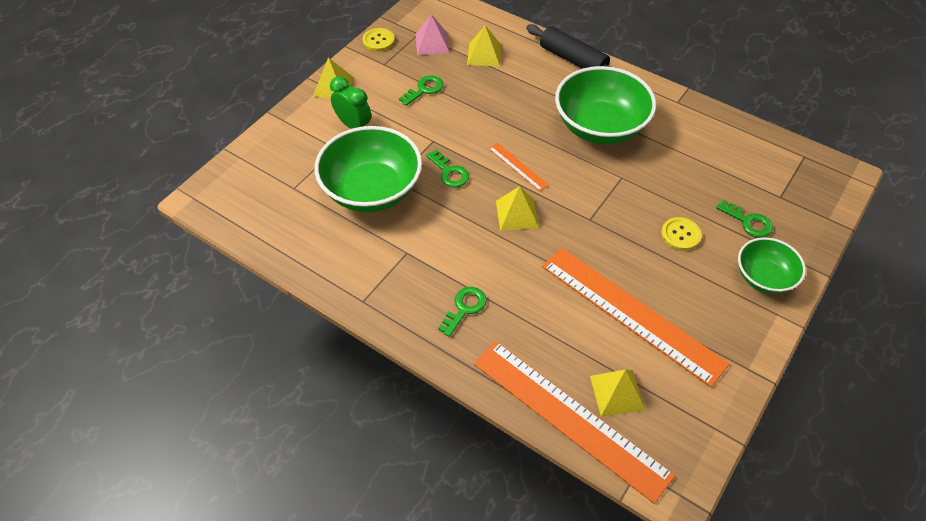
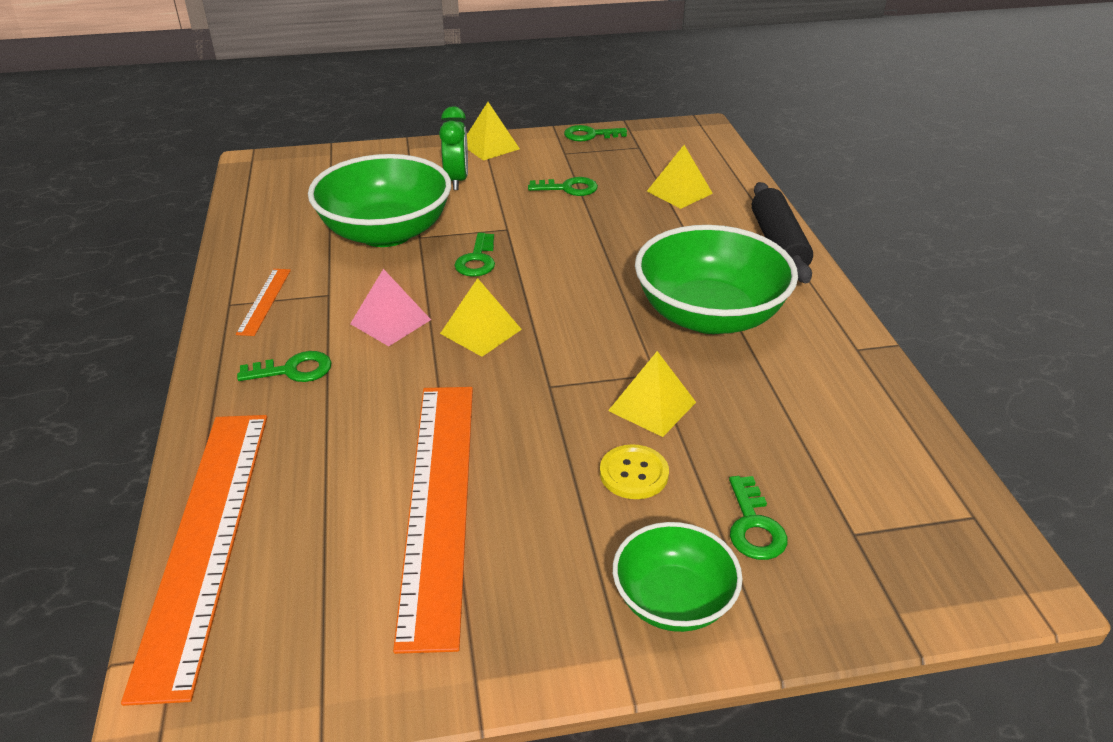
camera: 45 degrees right, 15 degrees down
yellow button [363,28,395,52] -> green key [564,125,627,141]
pink pyramid [415,14,450,55] -> pink pyramid moved to [350,269,431,346]
orange ruler [489,143,549,191] -> orange ruler moved to [236,269,291,336]
yellow pyramid [590,369,645,417] -> yellow pyramid moved to [608,351,696,437]

